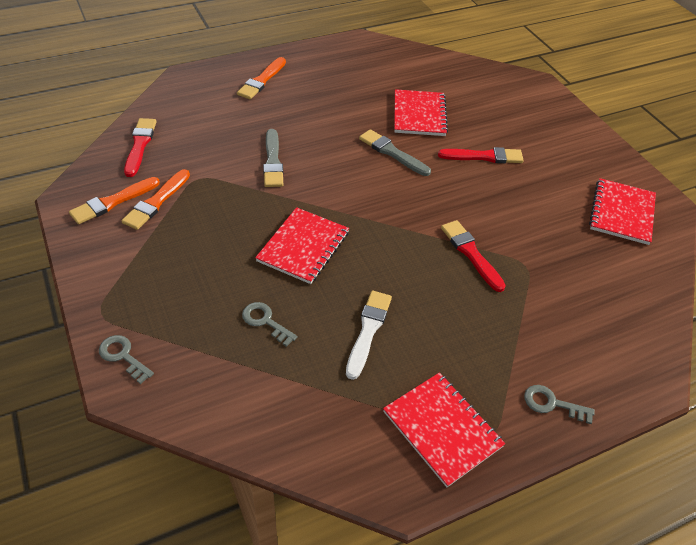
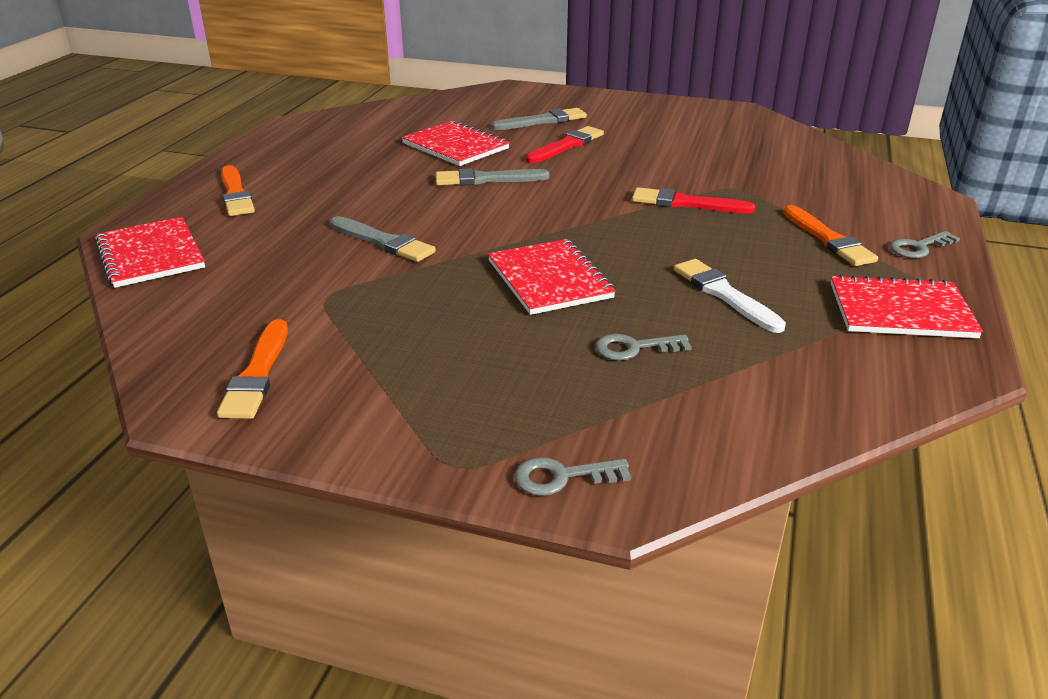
camera: 45 degrees left, 15 degrees down
orange brush [122,169,190,230] -> orange brush moved to [783,205,878,266]
red brush [124,118,157,177] -> none
red notebook [589,178,656,245] -> red notebook moved to [95,217,205,288]
none -> grey brush [492,108,587,130]

